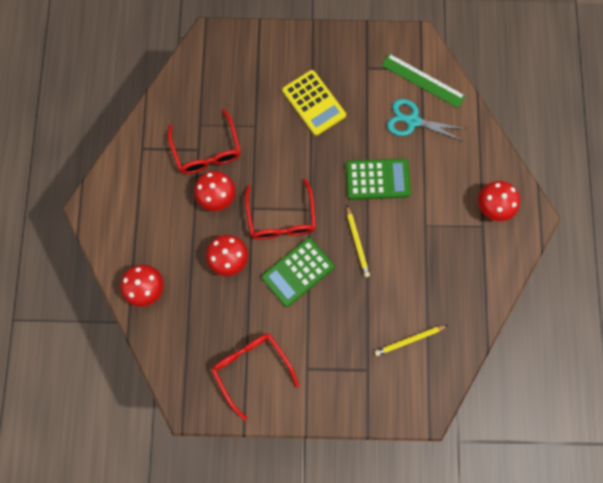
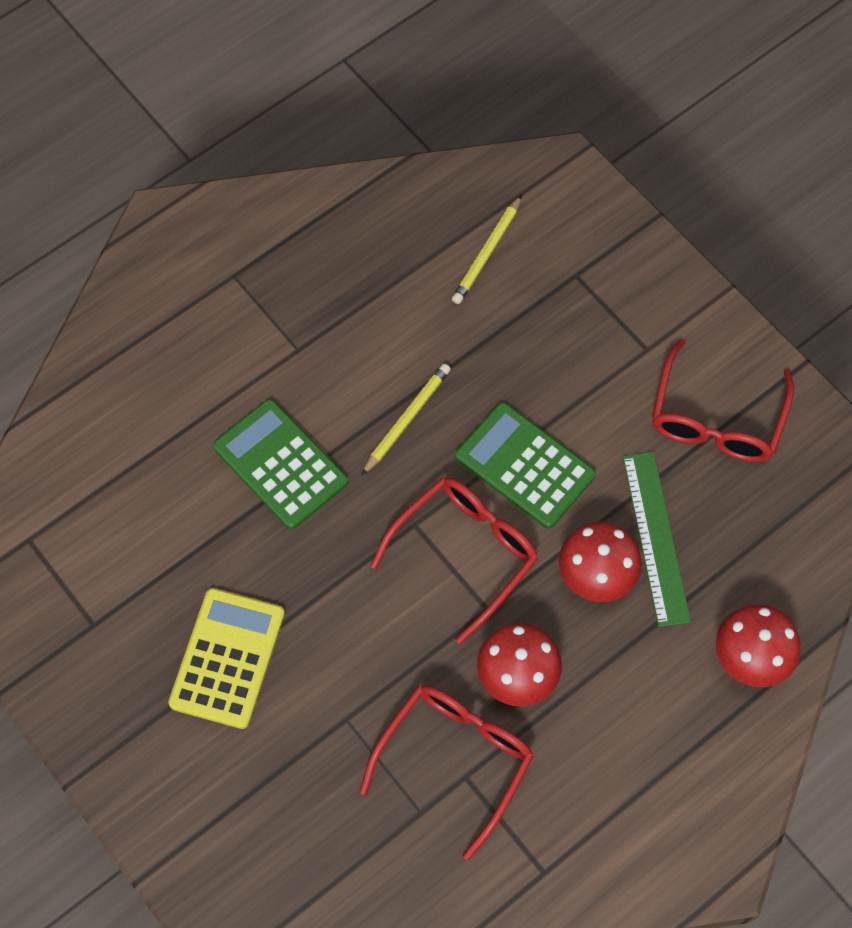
camera: 130 degrees left, 10 degrees down
green calculator [261,237,335,307] -> green calculator turned 150 degrees counterclockwise [455,402,596,529]
yellow pencil [374,325,448,356] -> yellow pencil turned 90 degrees clockwise [452,195,522,304]
green ruler [381,53,466,108] -> green ruler moved to [623,452,691,627]
turquoise scissors [387,99,467,141] -> none
red mushroom [478,181,520,221] -> none

